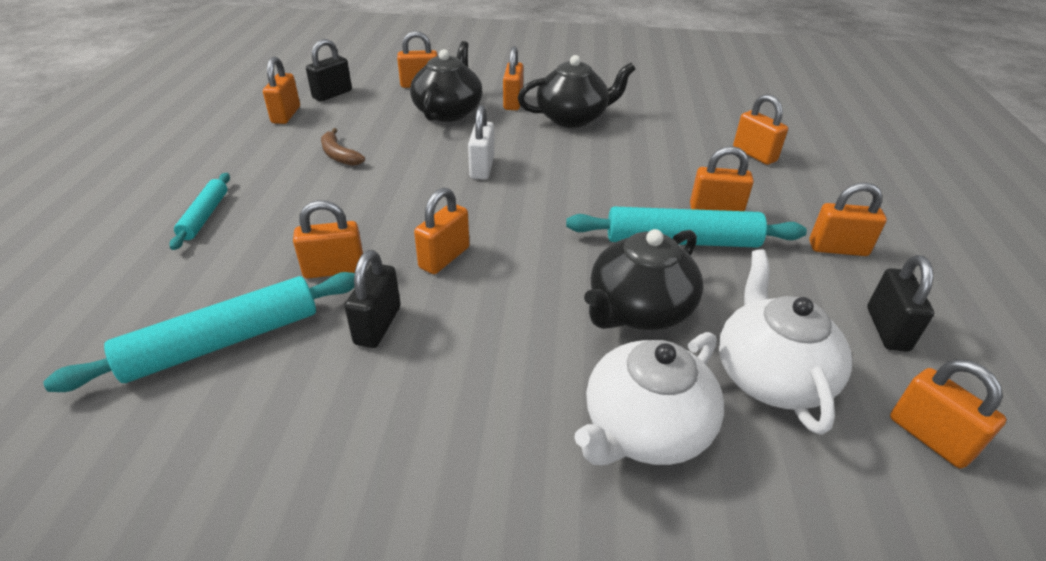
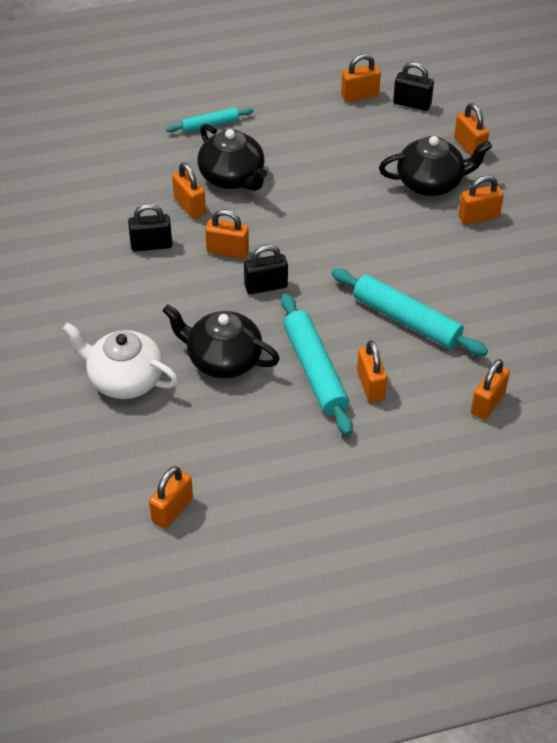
camera: 70 degrees right, 10 degrees up
turquoise rolling pin [43,272,355,392] -> turquoise rolling pin moved to [331,268,488,356]
brown banana [321,128,365,166] -> none
white padlock [468,105,494,180] -> none
black teapot [518,55,635,128] -> black teapot moved to [197,124,267,191]
white teapot [719,249,852,435] -> none
orange padlock [809,182,887,256] -> none
black padlock [867,255,934,352] -> black padlock moved to [244,245,288,294]

